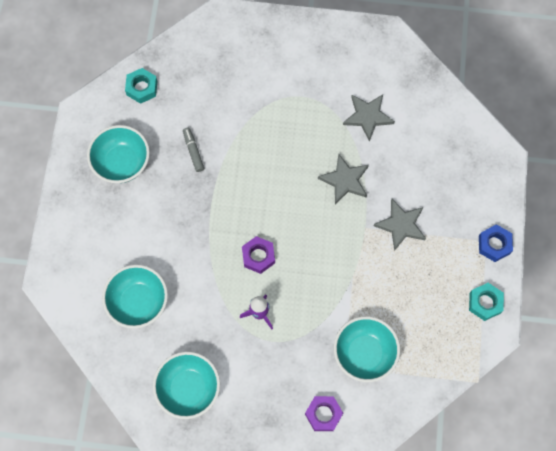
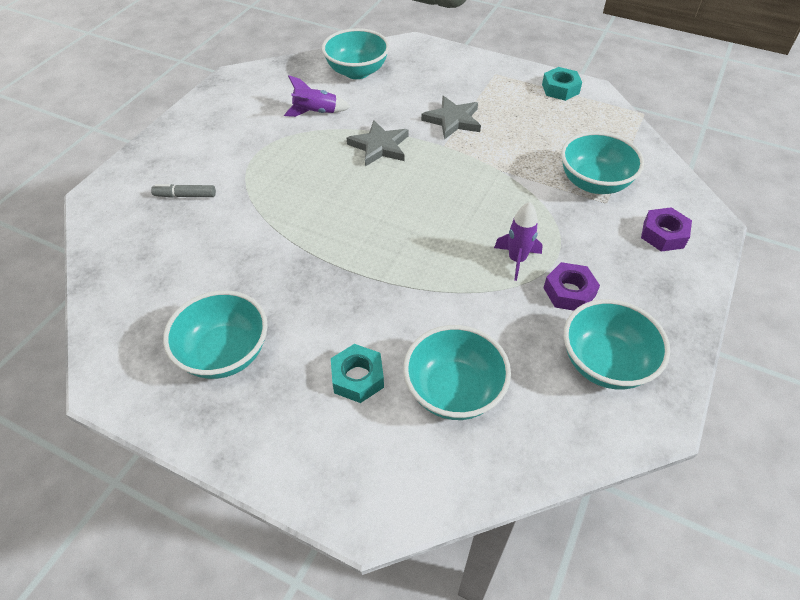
camera: 70 degrees left, 20 degrees down
turquoise nut [125,68,157,104] -> turquoise nut moved to [331,344,384,403]
grey marker [183,128,204,172] -> grey marker moved to [151,184,216,198]
purple nut [242,236,275,274] -> purple nut moved to [544,262,600,311]
grey star [343,95,395,141] -> purple rocket [284,75,351,117]
blue nut [479,224,513,262] -> none
none -> turquoise bowl [322,28,390,79]

